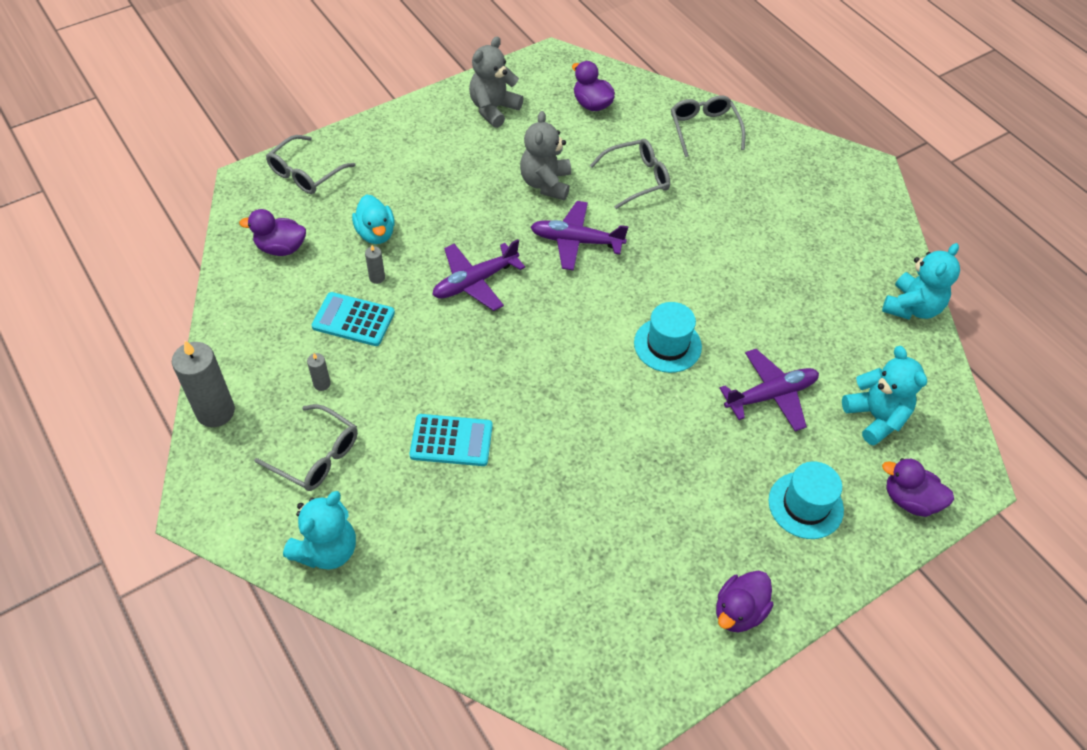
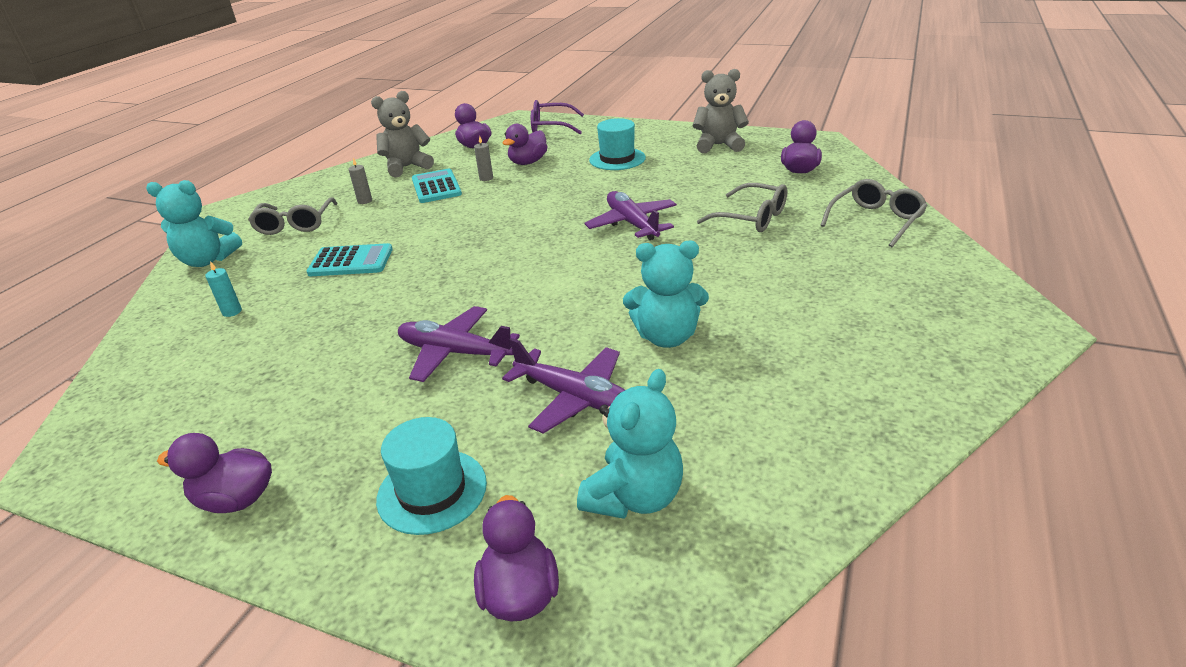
camera: 60 degrees right, 20 degrees down
grey candle [172,341,235,427] -> none
grey glasses [266,135,356,194] -> purple glasses [531,100,584,134]
turquoise duck [352,194,395,244] -> purple duck [502,124,548,165]
turquoise calculator [410,414,493,466] -> turquoise calculator turned 60 degrees counterclockwise [307,243,393,276]
purple plane [432,239,525,311] -> purple plane moved to [398,306,520,382]
grey teddy bear [520,111,571,200] -> grey teddy bear moved to [371,91,434,177]
turquoise hat [634,302,702,373] -> turquoise hat moved to [589,118,646,170]
turquoise teddy bear [882,243,960,319] -> turquoise teddy bear moved to [623,241,709,348]
none -> turquoise candle [205,261,242,317]

